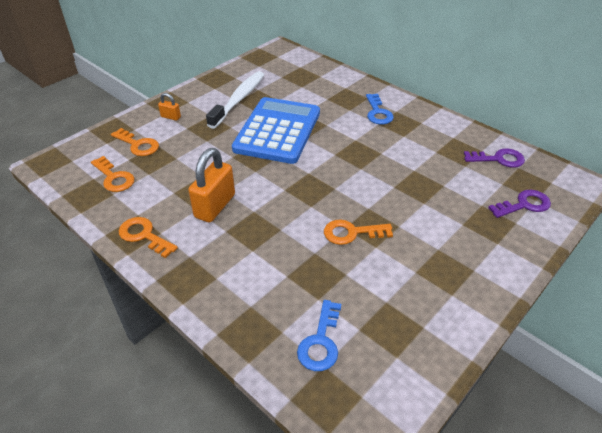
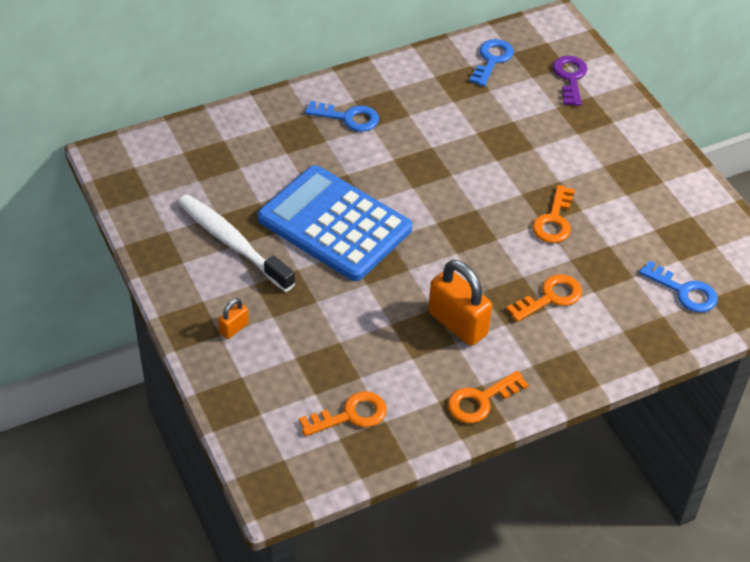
camera: 70 degrees left, 5 degrees up
orange key [111,128,159,156] -> orange key moved to [506,274,582,322]
purple key [464,148,525,168] -> blue key [469,39,514,86]

